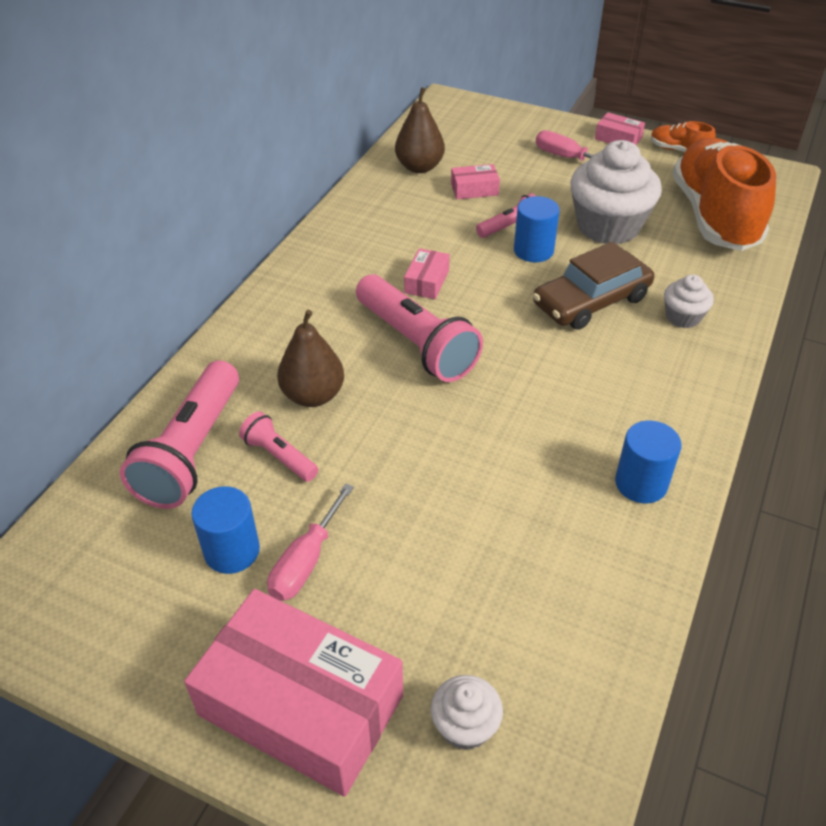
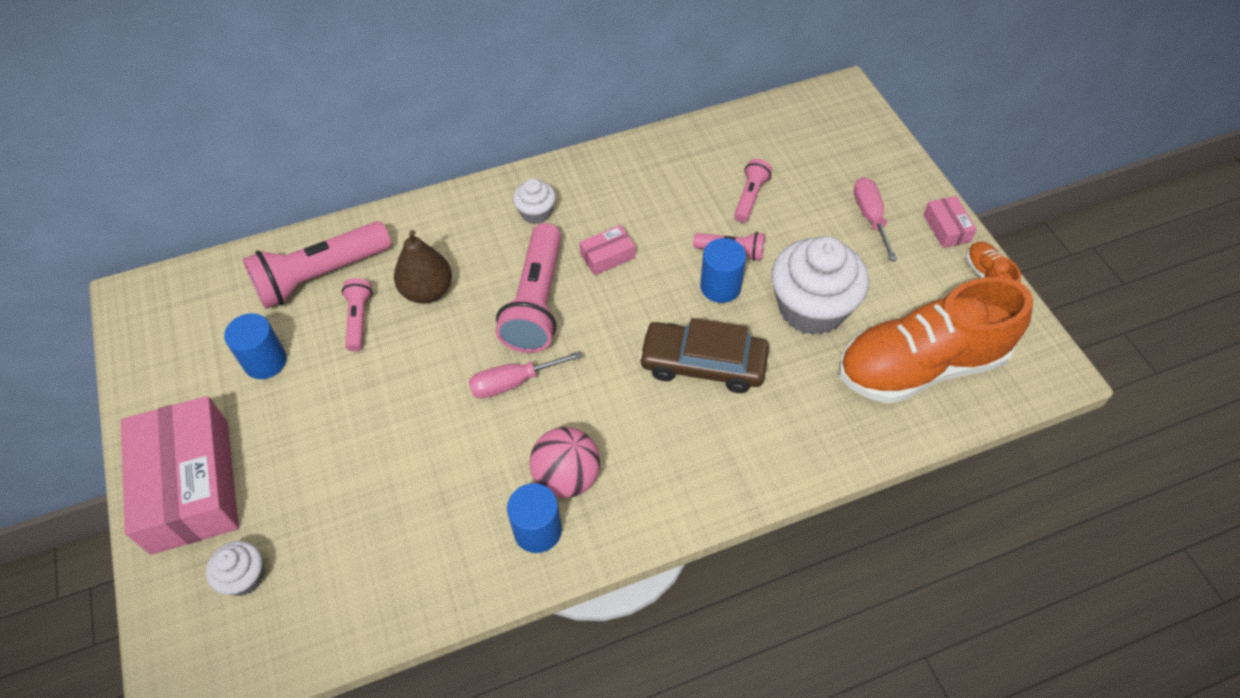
camera: 45 degrees right, 10 degrees up
pink screwdriver [267,483,354,601] -> pink screwdriver moved to [468,351,583,398]
brown pear [395,87,445,173] -> none
pink box [451,164,500,199] -> pink flashlight [734,159,772,222]
white cupcake [664,274,714,328] -> white cupcake moved to [513,178,556,224]
orange shoe [673,138,776,251] -> orange shoe turned 150 degrees counterclockwise [839,277,1033,404]
none -> pink ball [530,427,600,498]

